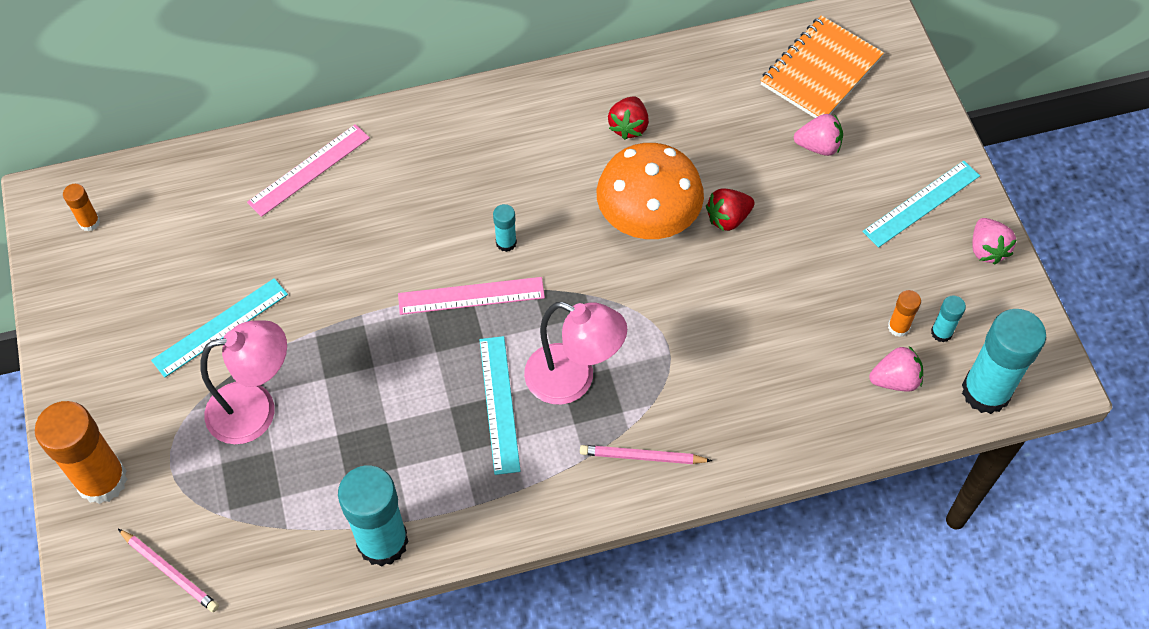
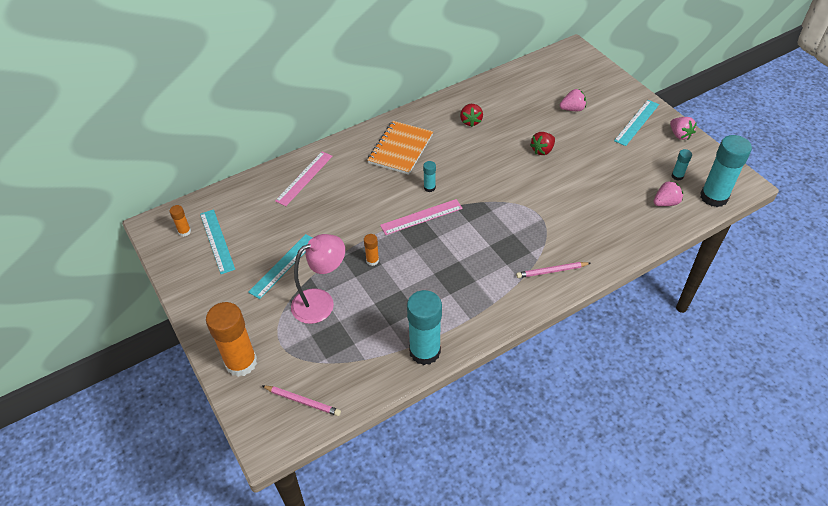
camera: 15 degrees left, 10 degrees down
turquoise ruler [479,336,520,475] -> turquoise ruler moved to [200,209,235,274]
pink lamp [524,302,627,405] -> none
orange mushroom [597,143,704,239] -> none
orange notebook [760,15,884,118] -> orange notebook moved to [367,121,433,175]
orange glue stick [888,290,921,337] -> orange glue stick moved to [364,234,379,266]

